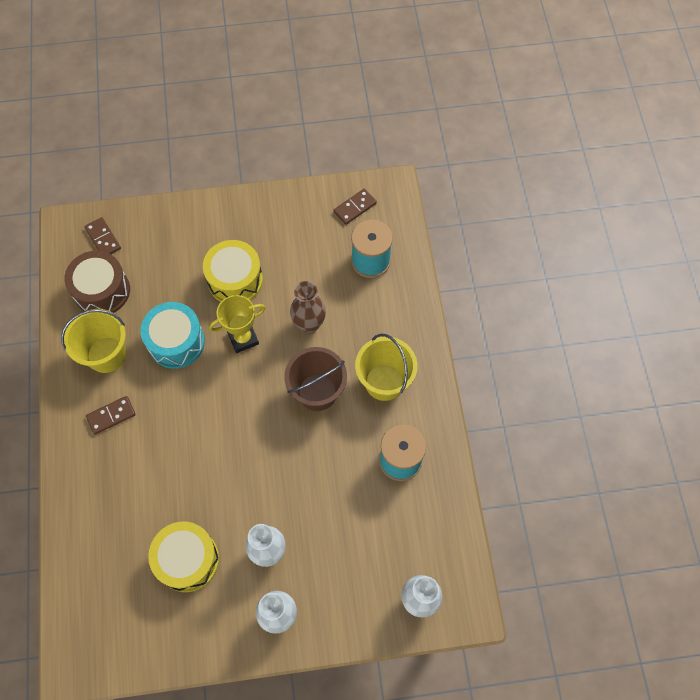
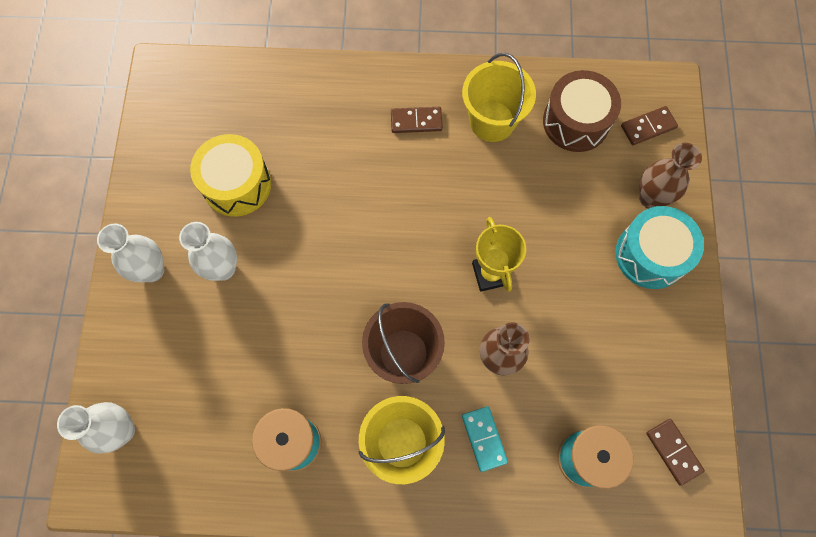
camera: 100 degrees right, 5 degrees up
brown domino [86,396,136,435] -> brown domino turned 75 degrees counterclockwise [391,107,443,133]
turquoise drum [140,302,205,369] -> turquoise drum moved to [615,206,704,289]
yellow drum [203,240,263,302] -> none
none -> turquoise domino [462,406,508,472]
none -> brown vase [639,143,702,209]

